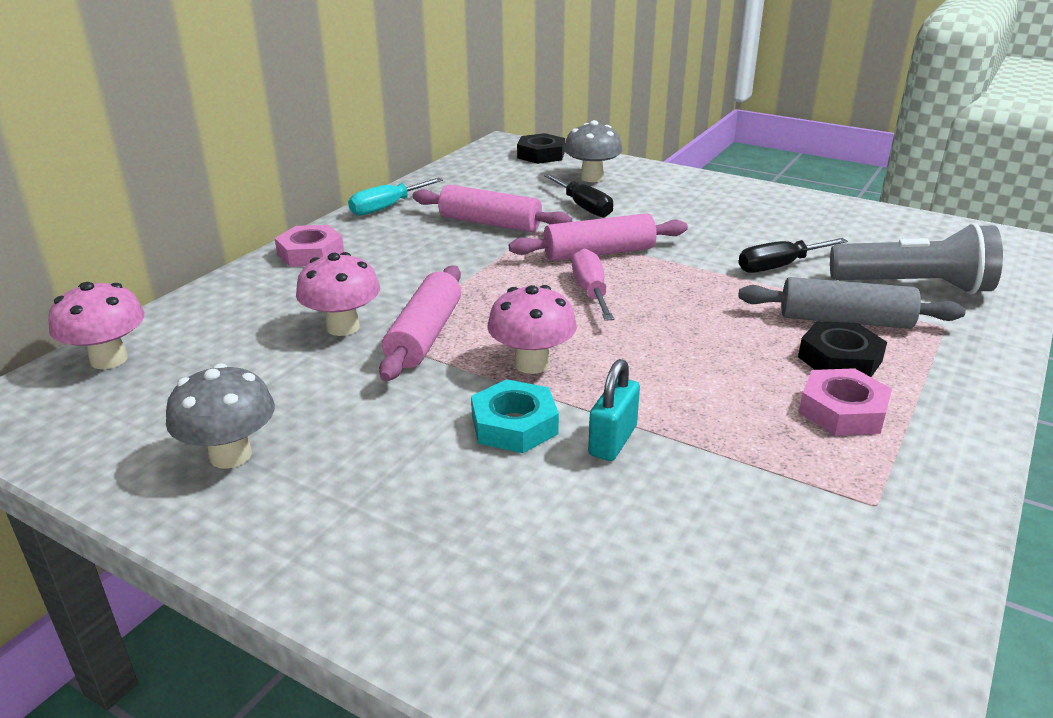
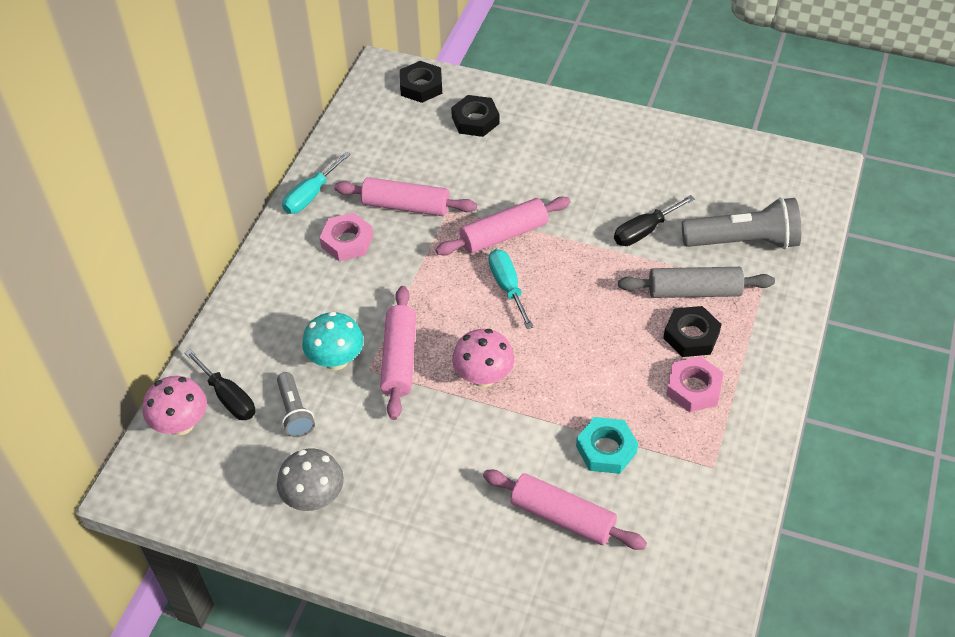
camera: 10 degrees left, 20 degrees up
pink nut [275,225,344,267] -> pink nut moved to [320,213,373,261]
pink mushroom [296,252,380,336] -> turquoise mushroom [302,311,364,370]
turquoise nut [471,379,559,453] -> turquoise nut moved to [576,417,638,474]
black screwdriver [544,174,613,218] -> black screwdriver moved to [184,349,255,420]
grey mushroom [564,120,623,182] -> black nut [451,95,500,137]
pink screwdriver [572,248,614,321] -> turquoise screwdriver [489,249,534,329]
turquoise padlock [588,359,640,461] -> none
none -> grey flashlight [277,372,315,437]
none -> pink rolling pin [483,470,647,550]

